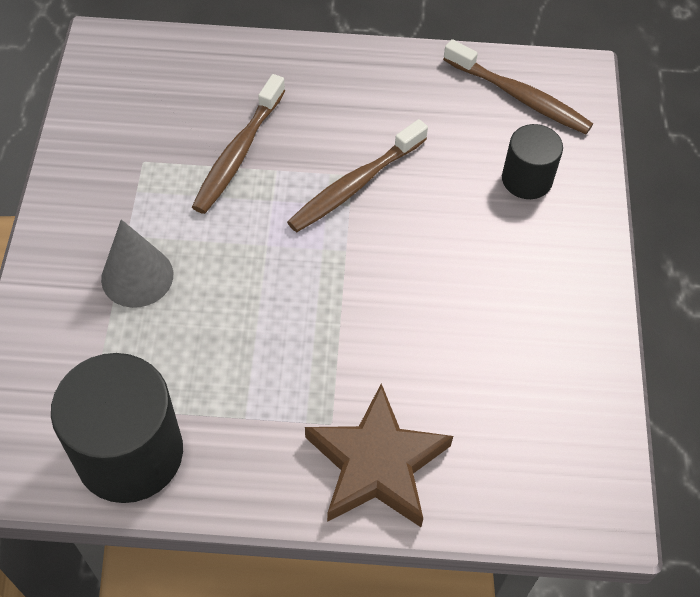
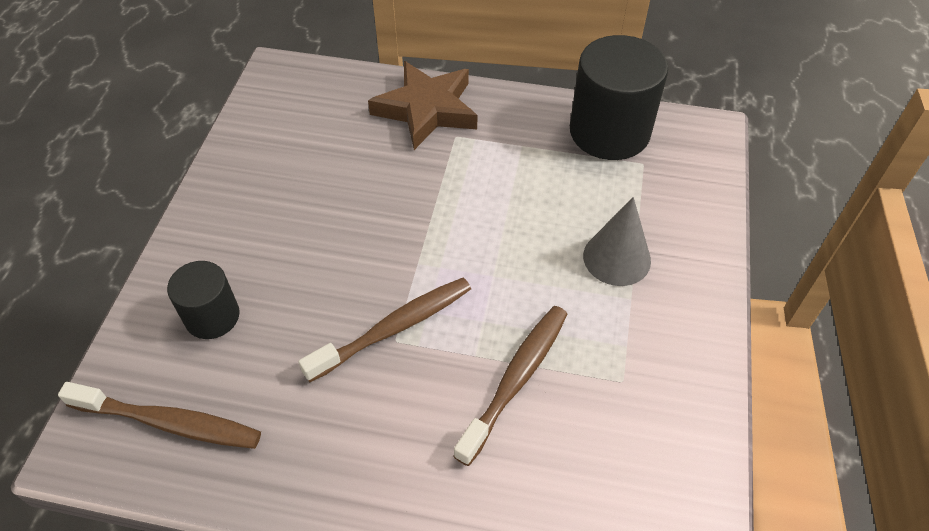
camera: 170 degrees left, 5 degrees down
brown toothbrush [443,39,593,134] -> brown toothbrush turned 150 degrees clockwise [58,382,261,449]

